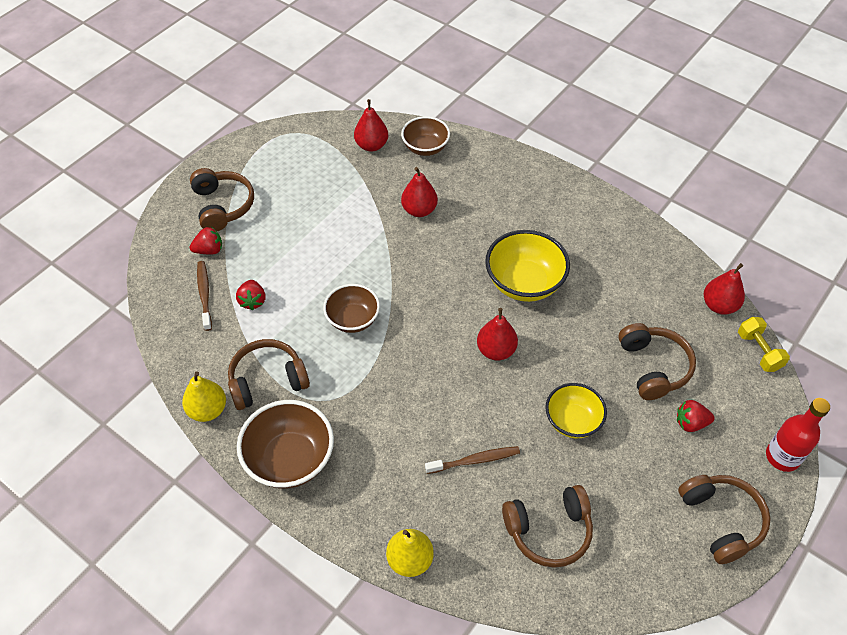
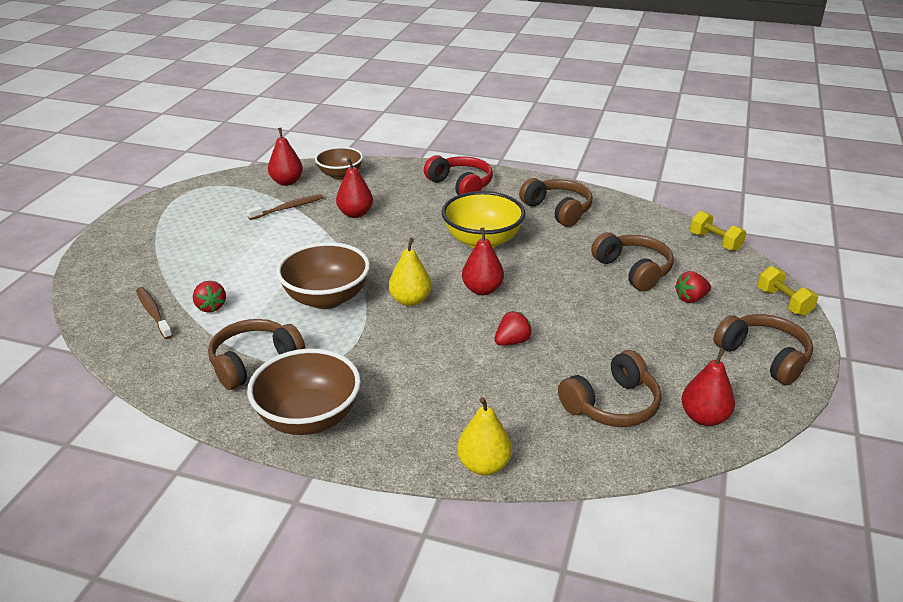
camera: 20 degrees left, 20 degrees down
yellow pear [182,371,226,422] -> yellow pear moved to [389,238,432,306]
red strawberry [189,227,222,254] -> red strawberry moved to [495,311,532,346]
brown headphones [190,168,254,231] -> brown headphones moved to [519,178,593,227]
brown bowl [323,284,380,333] -> brown bowl [276,242,370,309], size x1.52
brown toothbrush [425,446,520,474] -> brown toothbrush moved to [247,194,324,220]
yellow bowl [545,383,607,438] -> none
red pear [704,263,745,315] -> red pear moved to [681,348,735,426]
red bottle [766,398,830,472] -> yellow dumbbell [758,266,818,316]
none -> red headphones [424,155,493,195]

